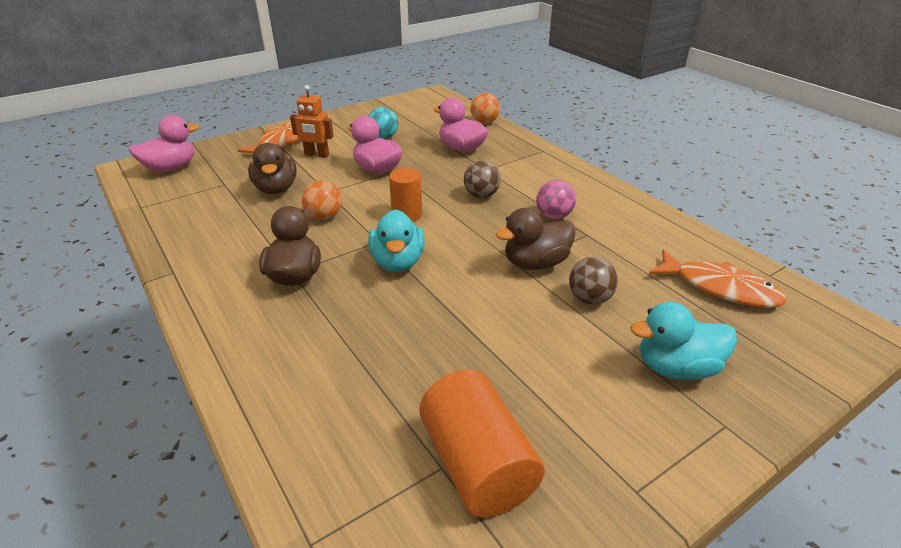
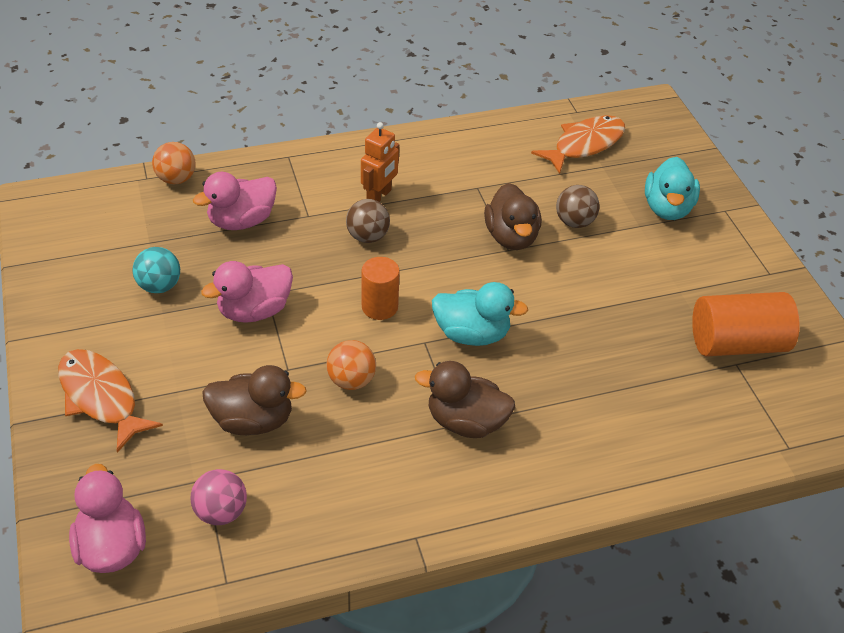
camera: 75 degrees left, 10 degrees up
orange robot [290,85,334,158] -> orange robot moved to [361,122,399,202]
pink ball [536,180,576,219] -> pink ball moved to [190,469,247,525]

